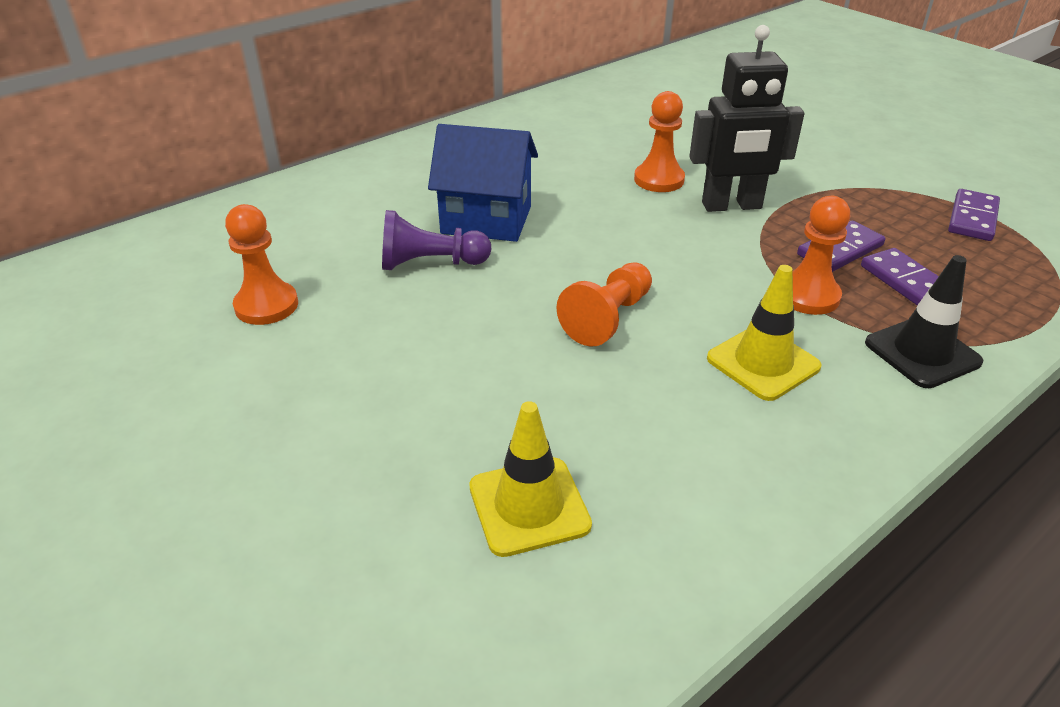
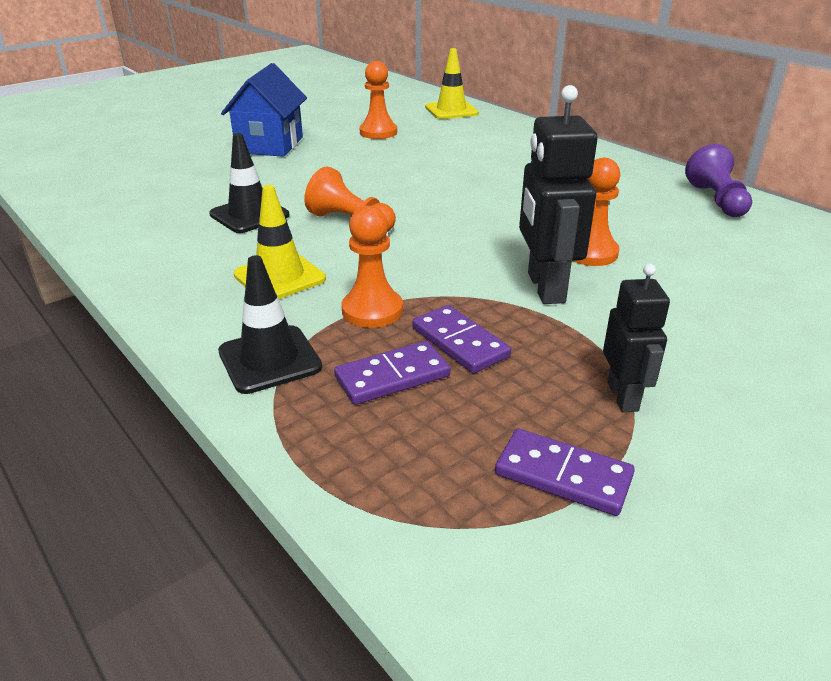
camera: 90 degrees right, 5 degrees down
purple pawn [382,210,491,270] -> purple pawn moved to [685,144,752,217]
blue house [428,124,538,242] -> blue house moved to [221,63,307,157]
yellow traffic cone [469,401,592,557] -> yellow traffic cone moved to [425,48,479,119]
none -> black traffic cone [209,133,289,233]
none -> black robot [603,264,670,412]

